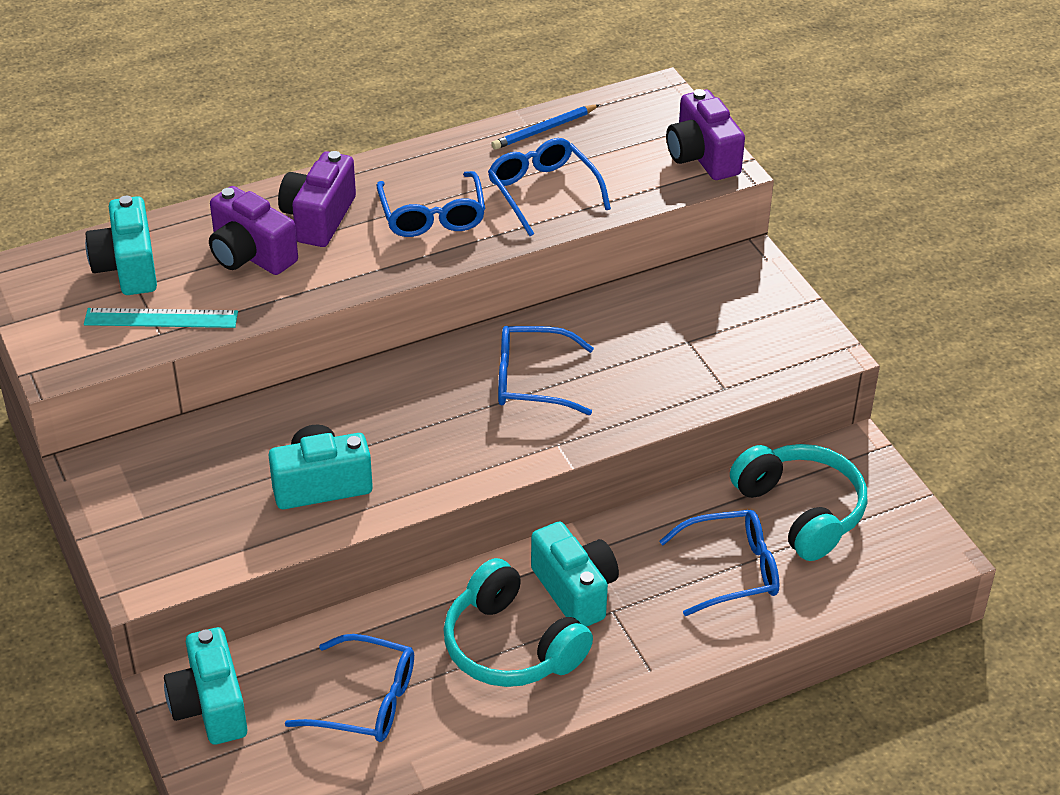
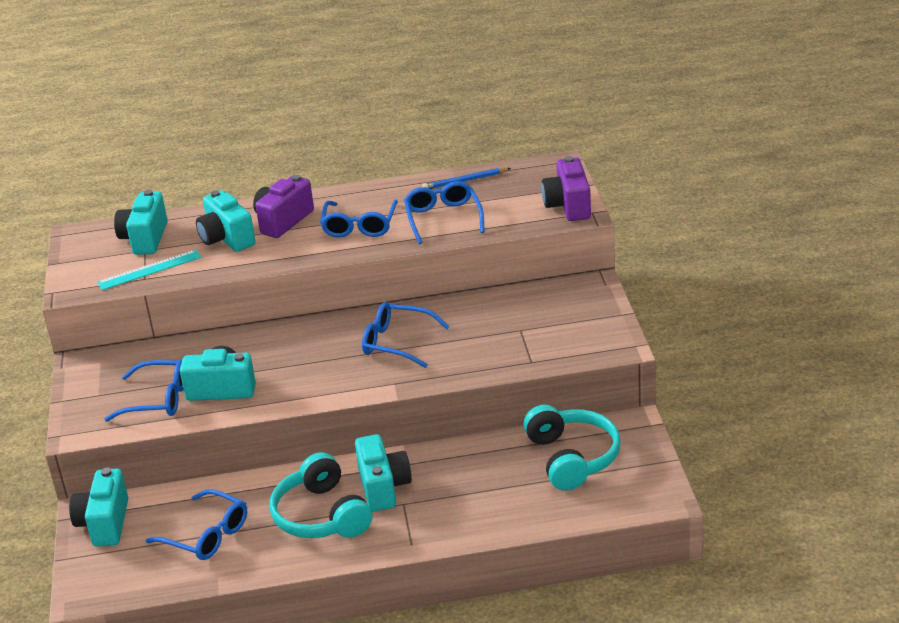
camera: 20 degrees right, 10 degrees down
turquoise ruler [84,308,238,328] -> turquoise ruler turned 45 degrees counterclockwise [97,249,201,290]
purple camera [209,186,298,275] -> turquoise camera [196,190,256,252]
blue glasses [659,510,780,616] -> blue glasses moved to [104,360,184,422]

